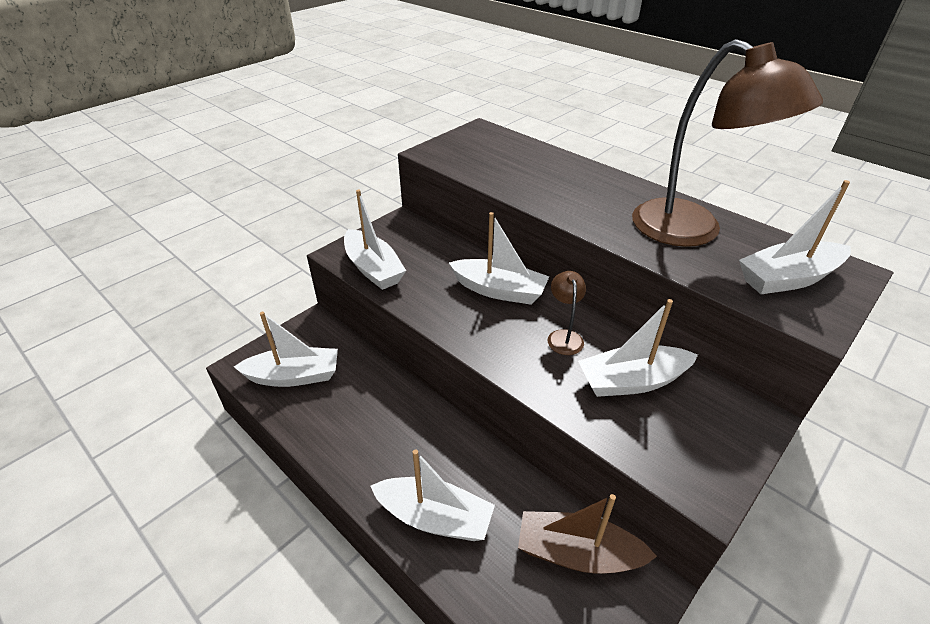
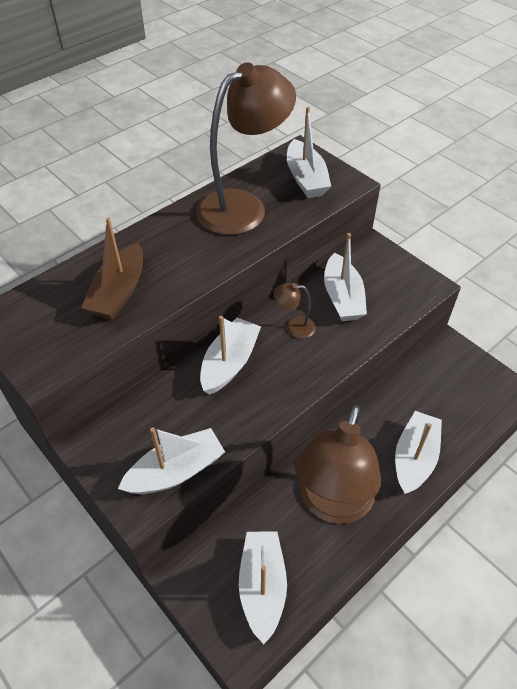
camera: 85 degrees left, 10 degrees up
brown boat [518,494,657,573] -> brown boat moved to [81,218,143,320]
none -> brown lamp [295,405,381,524]

